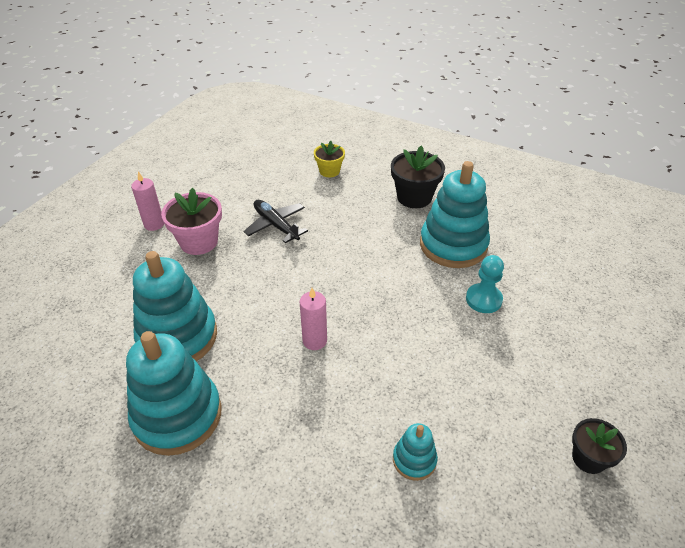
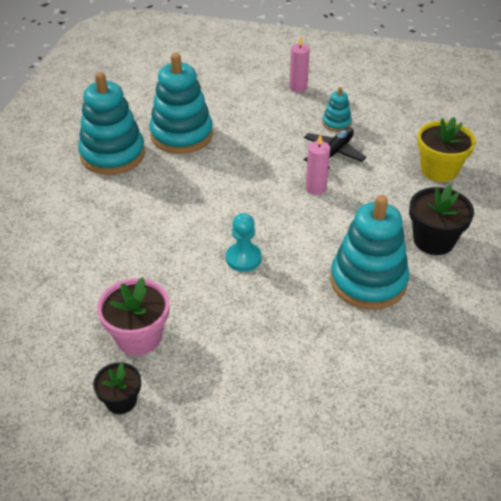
camera: 75 degrees right, 0 degrees up
pink flower pot [161,188,222,255] -> pink flower pot moved to [97,277,170,356]
pink candle [300,288,327,350] -> pink candle moved to [306,134,330,195]
yellow flower pot [314,141,345,177] -> yellow flower pot [417,117,476,182], size x1.60
turquoise stacking toy [393,423,438,481] -> turquoise stacking toy moved to [323,87,352,132]
turquoise pawn [466,255,504,313] -> turquoise pawn moved to [226,213,262,272]

